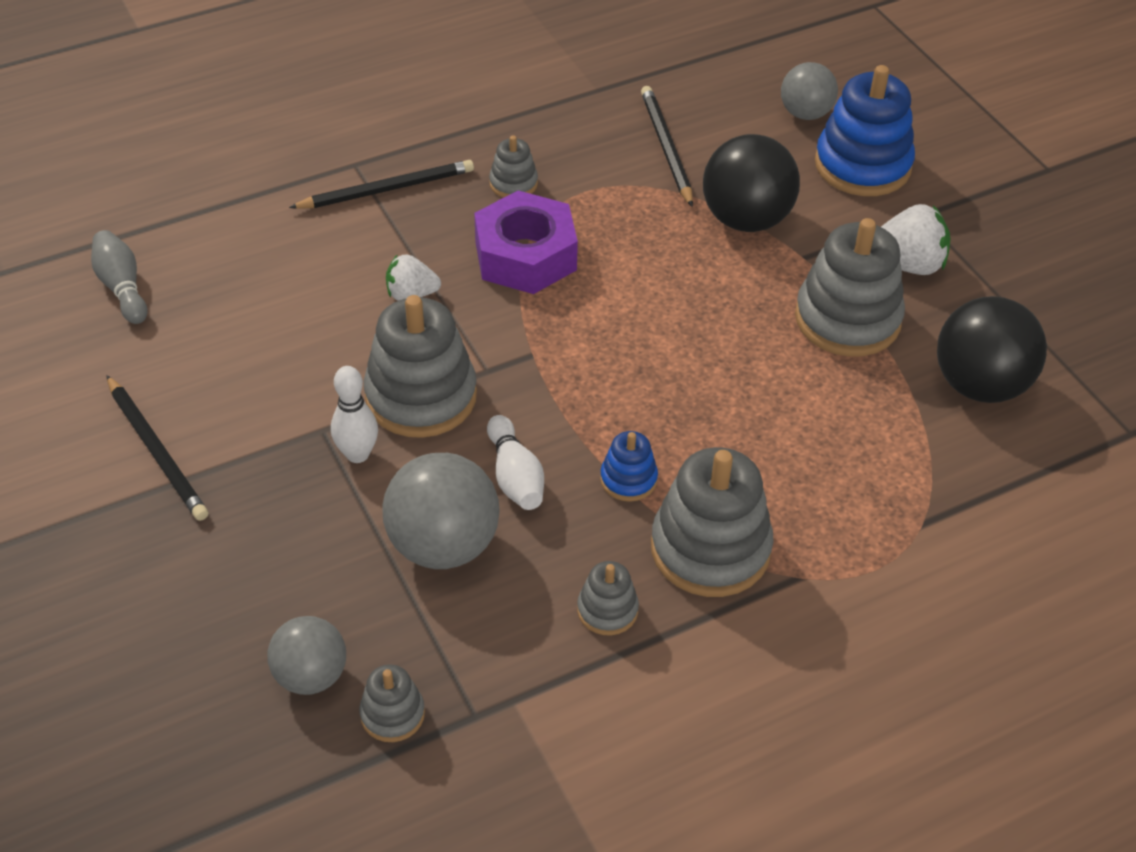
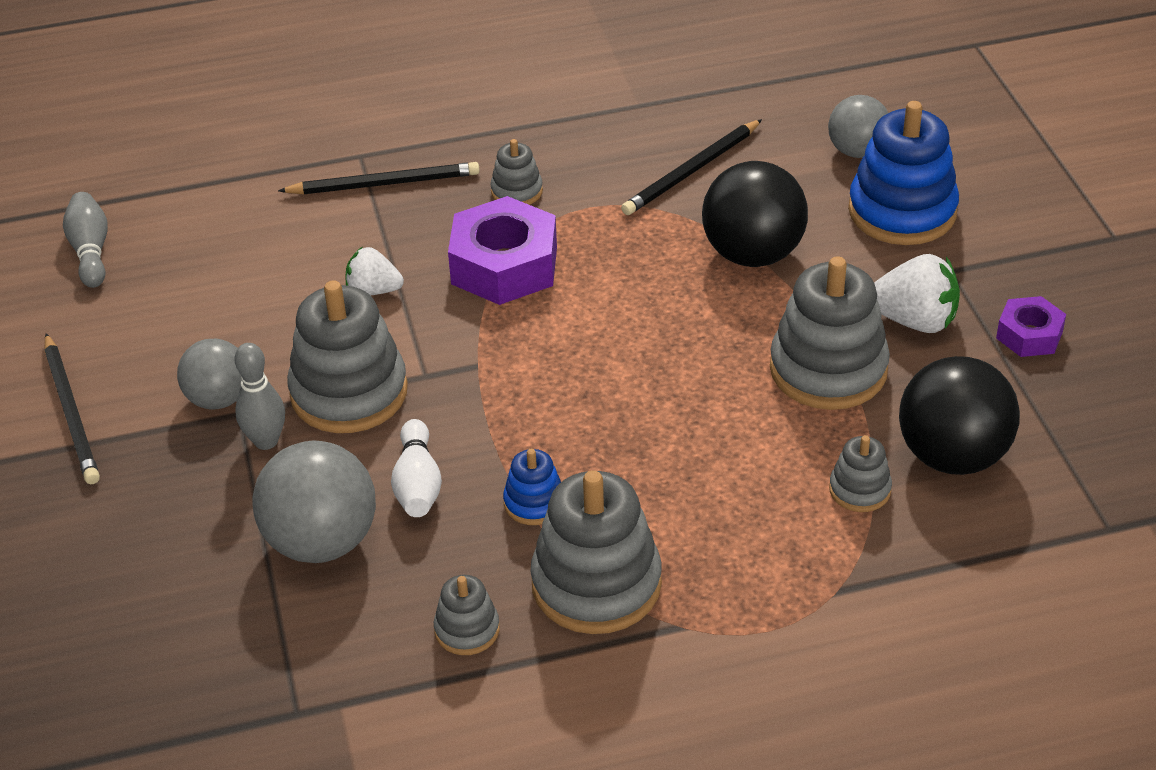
camera: 15 degrees right, 5 degrees down
grey ball [268,616,346,695] -> grey ball moved to [177,339,242,410]
white bowling pin [331,366,378,463] -> grey bowling pin [235,343,285,450]
grey stacking toy [359,664,425,742] -> grey stacking toy moved to [829,435,892,512]
black pencil [641,86,693,207] -> black pencil turned 135 degrees counterclockwise [621,119,762,215]
none -> purple nut [996,296,1066,357]

